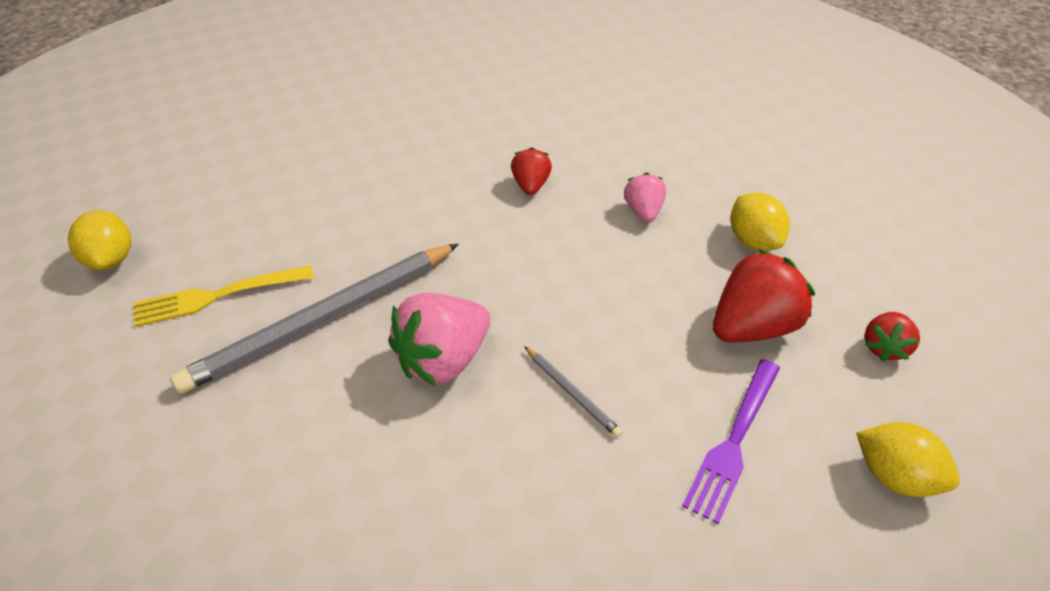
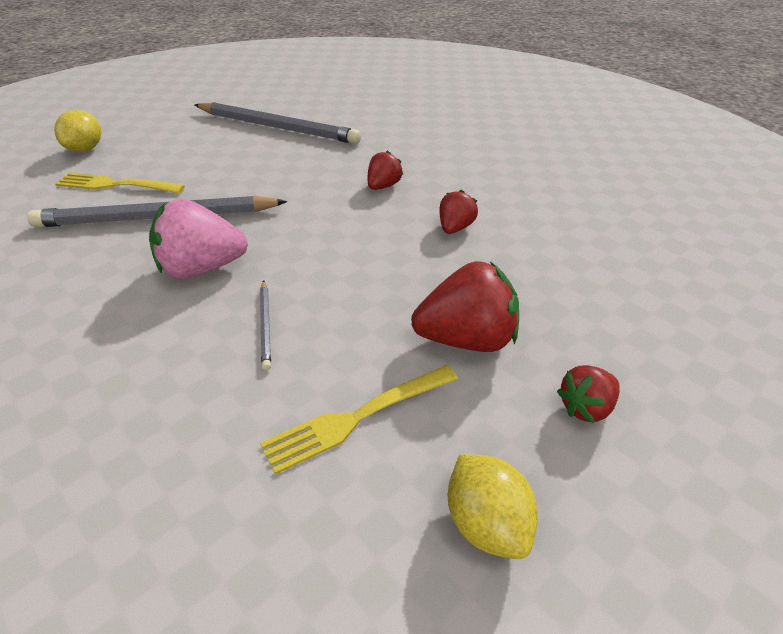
camera: 30 degrees right, 5 degrees down
pink strawberry [624,172,666,222] -> red strawberry [440,190,478,234]
purple fork [682,359,780,524] -> yellow fork [260,365,458,475]
yellow lemon [731,192,790,251] -> none
none -> grey pencil [195,102,361,144]

